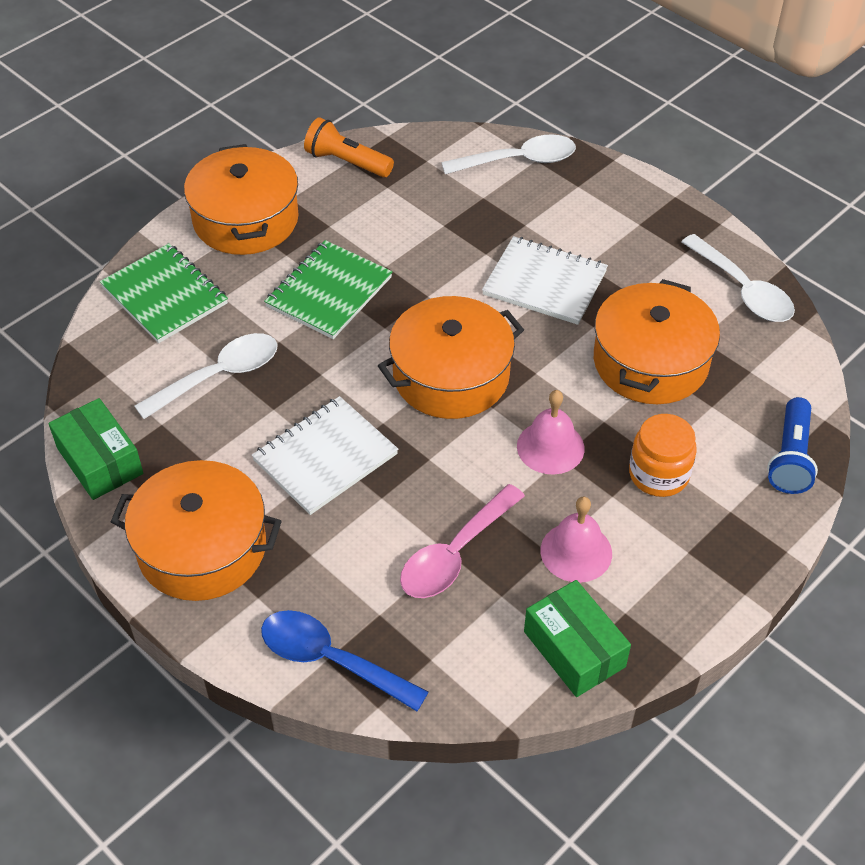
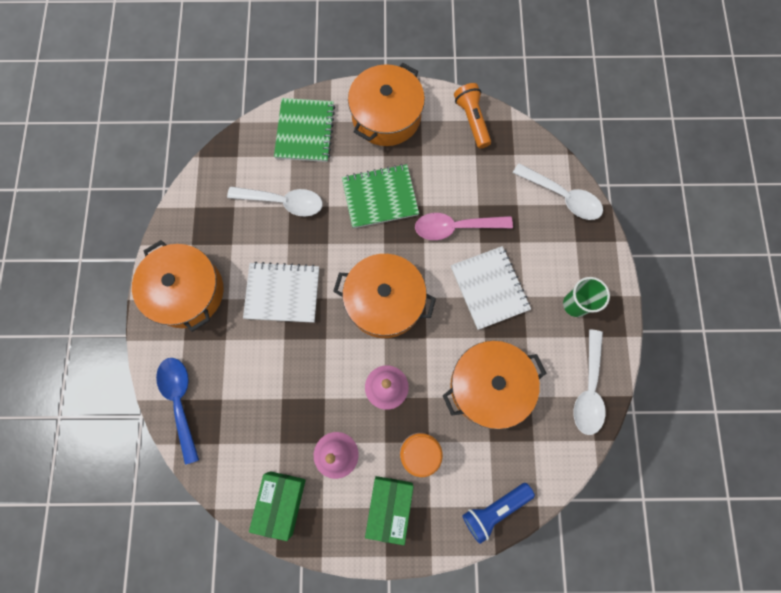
camera: 45 degrees right, 25 degrees up
green box [49,398,143,500] -> green box moved to [365,476,414,545]
pink spoon [400,484,525,598] -> pink spoon moved to [415,213,513,240]
none -> green cup [563,277,610,317]

